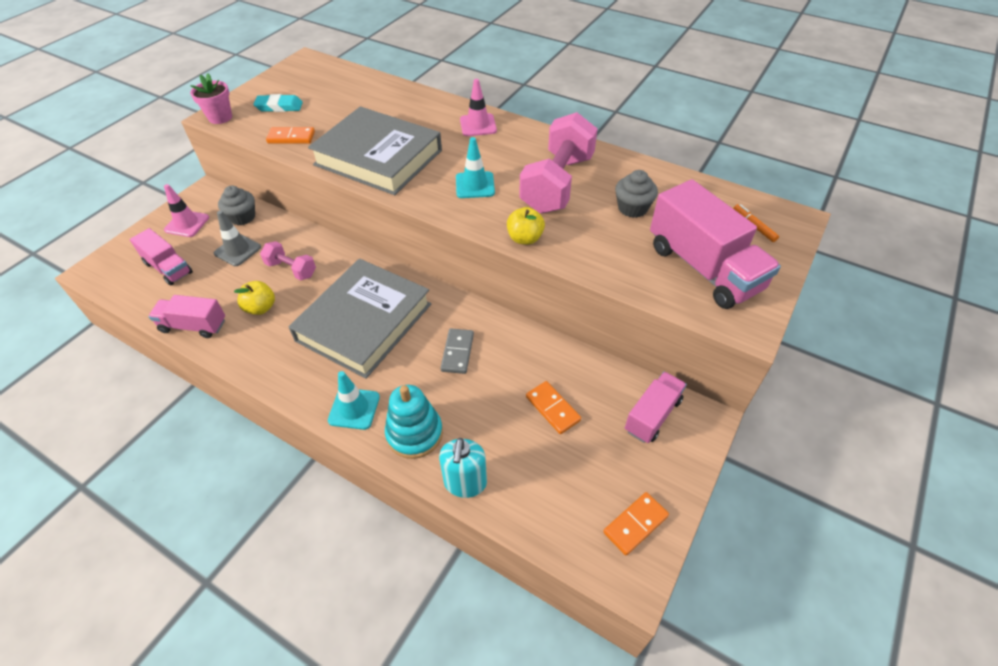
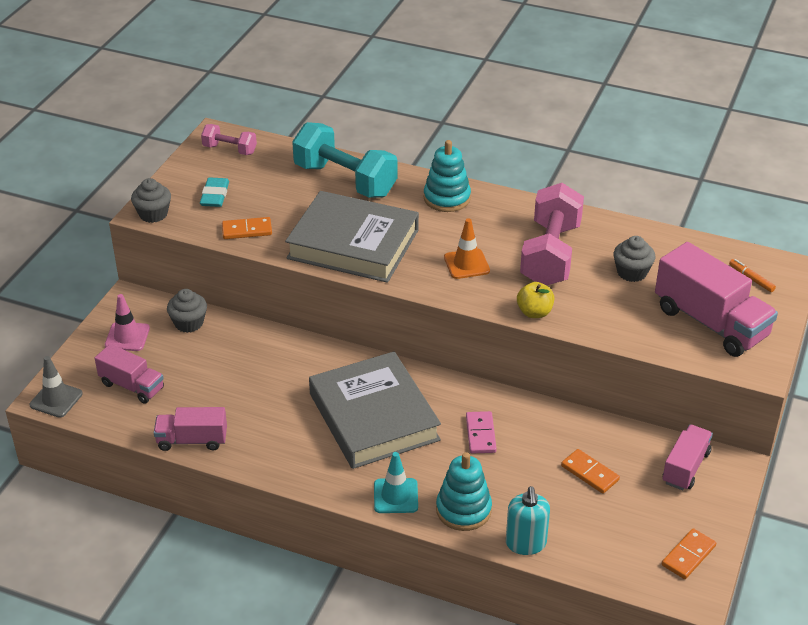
camera: 10 degrees left, 10 degrees down
pink flower pot [190,74,232,124] -> grey cupcake [131,178,171,223]
grey traffic cone [214,211,261,266] -> grey traffic cone moved to [30,356,83,418]
yellow apple [234,281,275,315] -> none
turquoise eraser [253,94,303,112] -> turquoise eraser turned 75 degrees counterclockwise [200,177,229,207]
pink dumbbell [260,241,316,280] -> pink dumbbell moved to [201,124,257,155]
grey book [289,259,431,379] -> grey book turned 45 degrees counterclockwise [309,351,441,469]
grey domino [441,328,474,374] -> pink domino [466,411,497,454]
turquoise traffic cone [456,137,495,198] -> orange traffic cone [444,218,490,279]
pink traffic cone [460,79,497,136] -> turquoise stacking toy [424,140,471,212]
none -> turquoise dumbbell [292,122,398,198]

